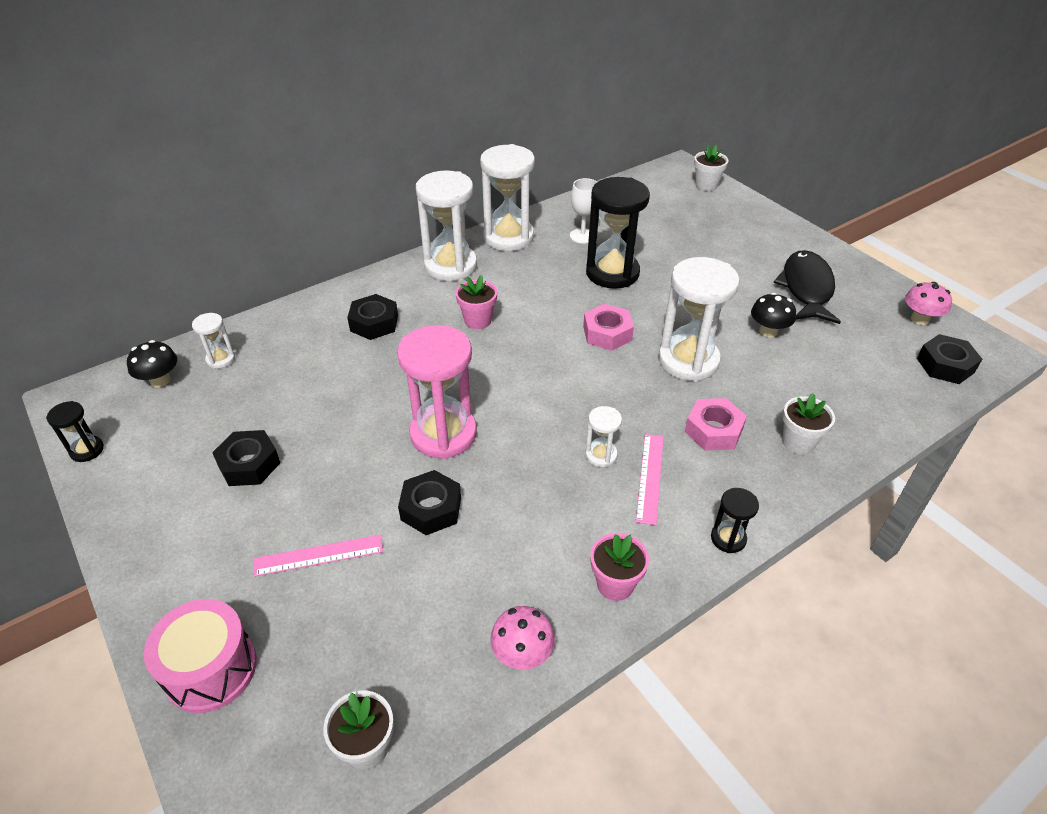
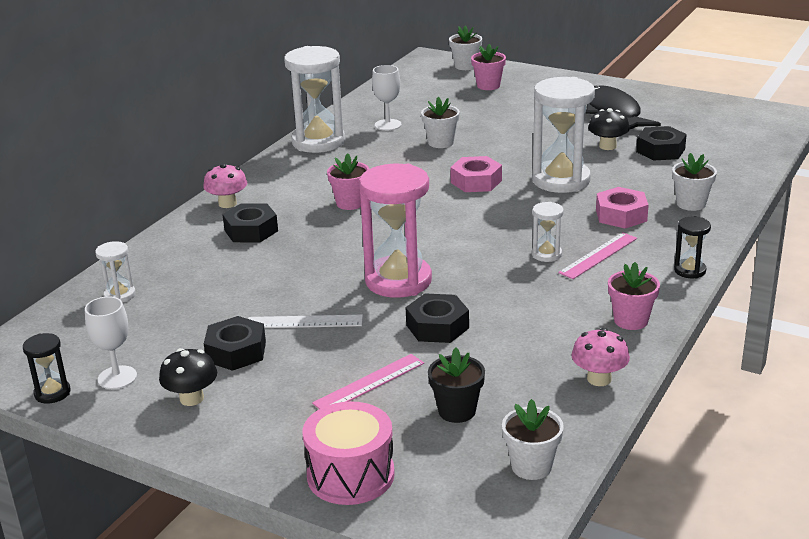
camera: 25 degrees left, 15 degrees down
black mushroom [127,340,177,387] -> black mushroom moved to [159,348,217,406]
white hourglass [416,170,477,281] -> none
black hourglass [586,177,650,289] -> white flower pot [421,97,460,148]
pink ruler [636,434,664,525] -> pink ruler turned 60 degrees clockwise [558,232,637,279]
pink mushroom [905,282,952,325] -> pink mushroom moved to [203,164,247,208]
black nut [917,334,982,384] -> black nut moved to [636,126,687,161]
none -> white goblet [85,296,137,389]
none -> white ruler [248,315,363,328]
none -> black flower pot [428,347,485,423]
none -> pink flower pot [471,44,506,90]

